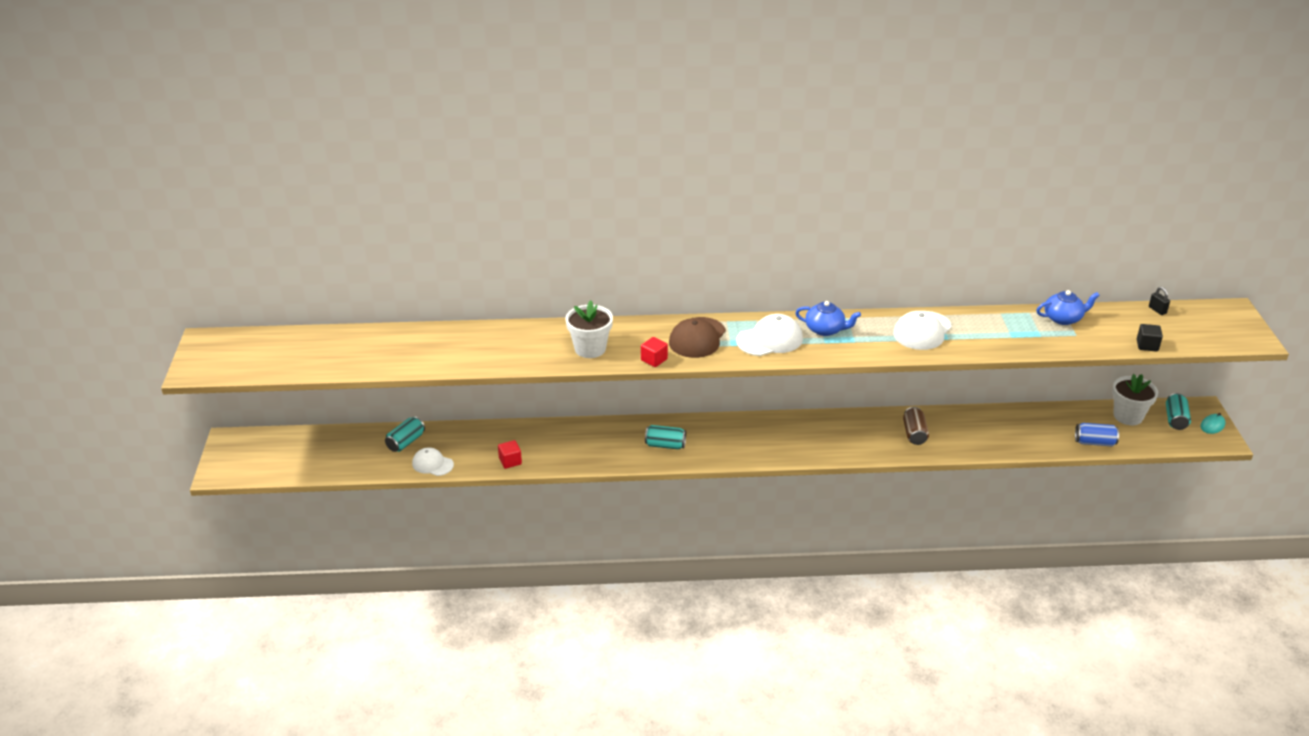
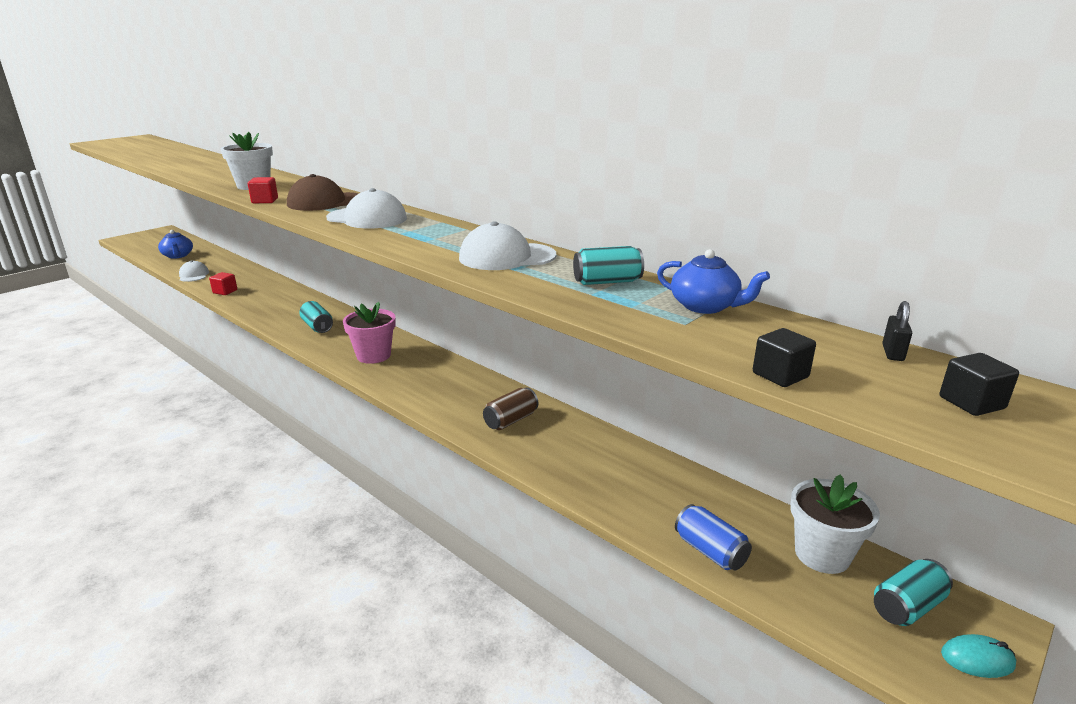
camera: 45 degrees right, 10 degrees down
turquoise can [385,416,425,452] -> turquoise can moved to [573,246,644,285]
blue teapot [795,301,861,336] -> blue teapot moved to [158,230,193,259]
none -> pink flower pot [343,302,396,364]
none -> black cube [940,353,1019,416]

